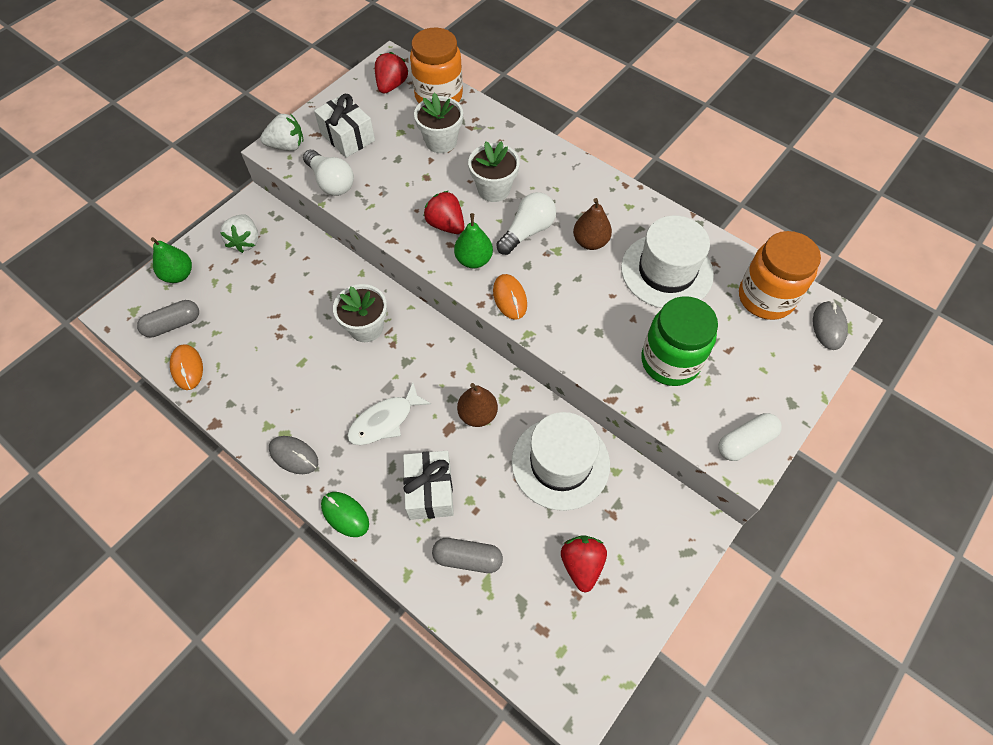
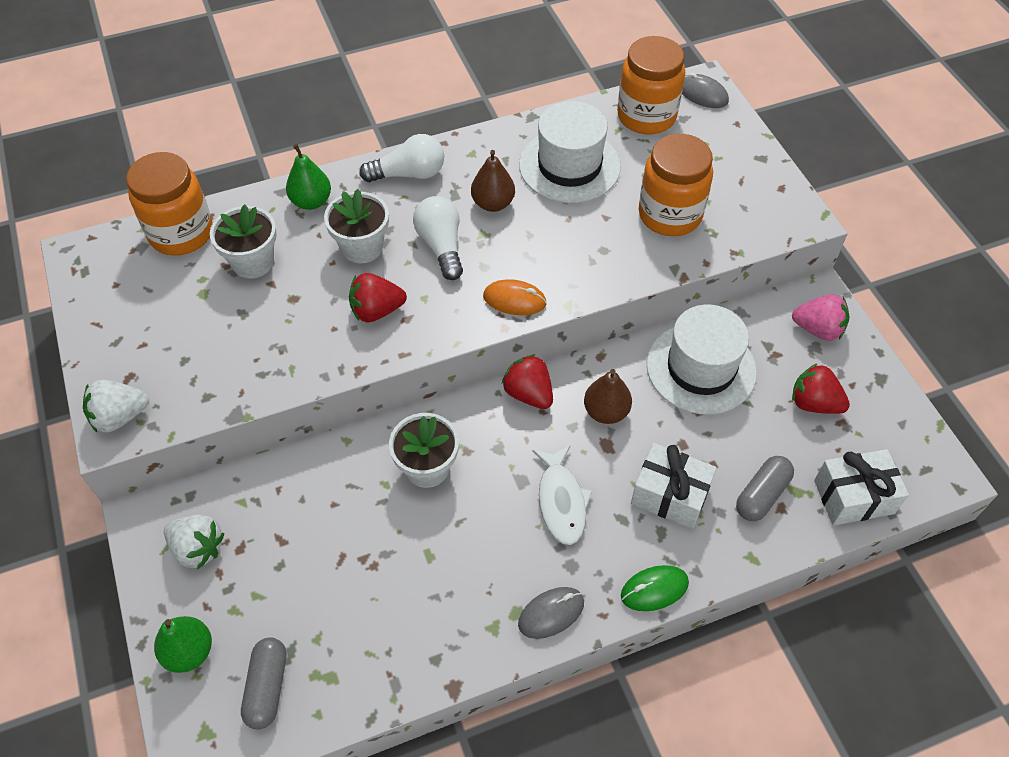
camera: 60 degrees left, 5 degrees down
orange mouse [170,344,203,390] -> none
white strawberry [260,114,303,151] -> white strawberry turned 135 degrees counterclockwise [83,380,149,433]
white light bulb [303,150,354,196] -> white light bulb moved to [359,134,444,182]
white gift [314,94,375,158] -> white gift moved to [814,449,909,526]
red strawberry [375,52,408,93] -> red strawberry moved to [502,354,553,409]
green pear [454,213,493,268] -> green pear moved to [286,144,331,210]
green jar [641,296,718,386] -> orange jar [639,134,713,236]
white capsule [718,413,782,461] -> none
none -> pink strawberry [792,294,849,341]

